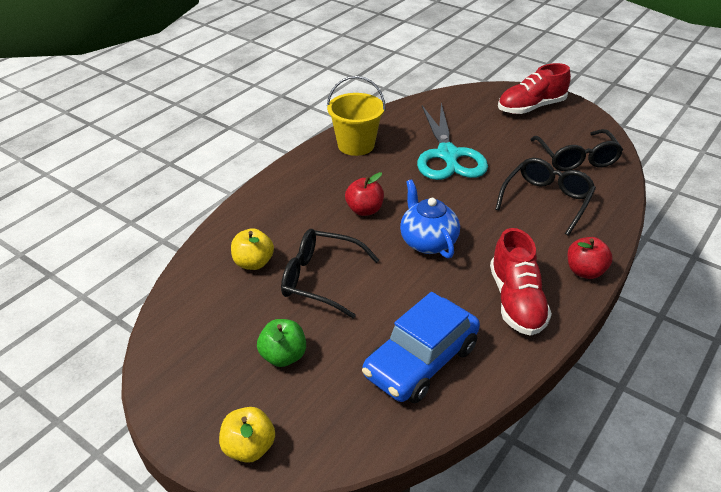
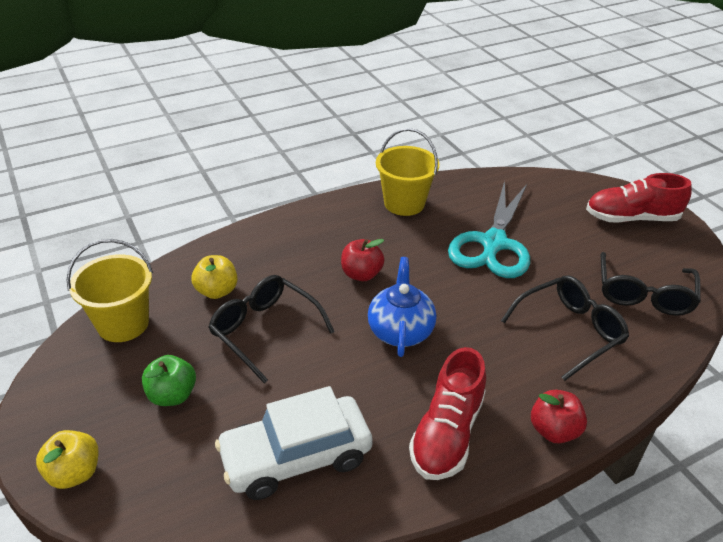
camera: 25 degrees right, 0 degrees up
blue car [362,292,480,403] -> white car [215,386,373,500]
none -> yellow bucket [67,239,153,342]

